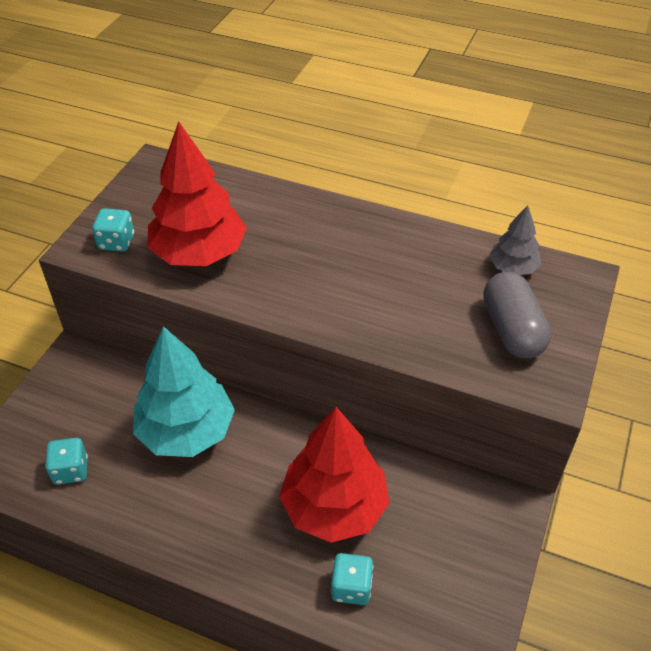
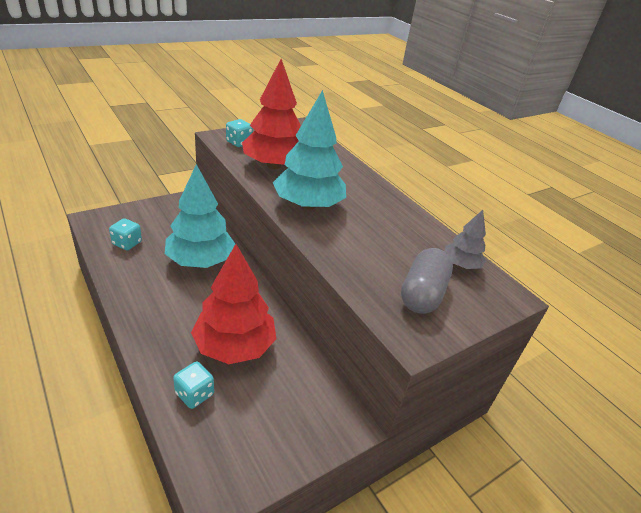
camera: 30 degrees right, 10 degrees down
none -> turquoise tree [273,90,346,210]

